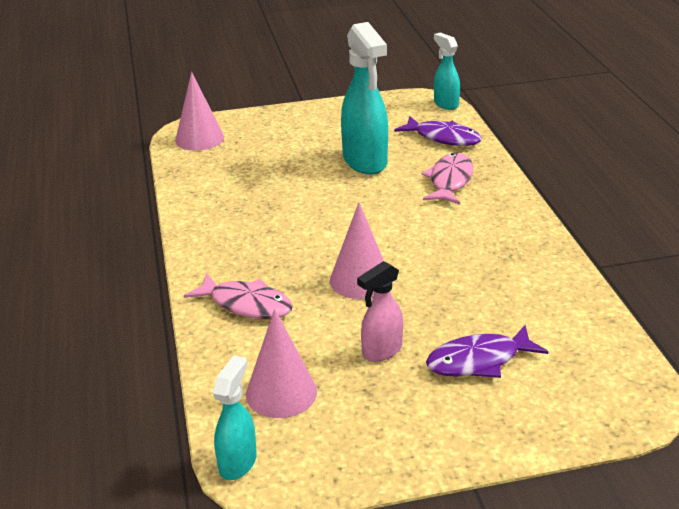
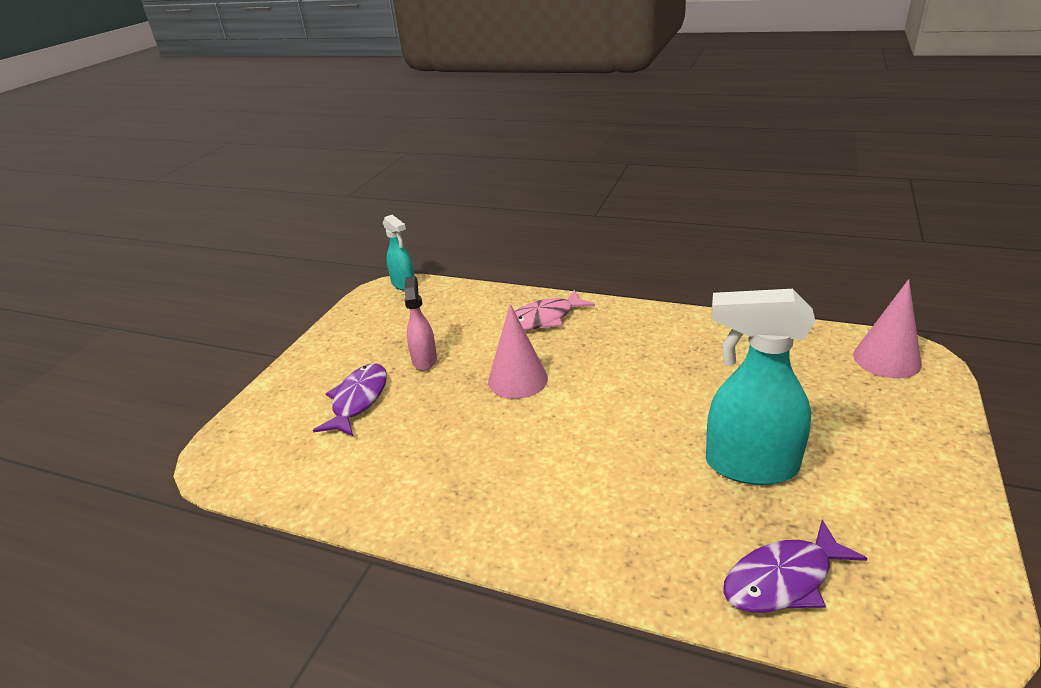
camera: 125 degrees right, 0 degrees up
pink cone [246,309,317,418] -> none
pink fish [422,153,474,205] -> none
turquoise spray bottle [434,32,460,110] -> none

